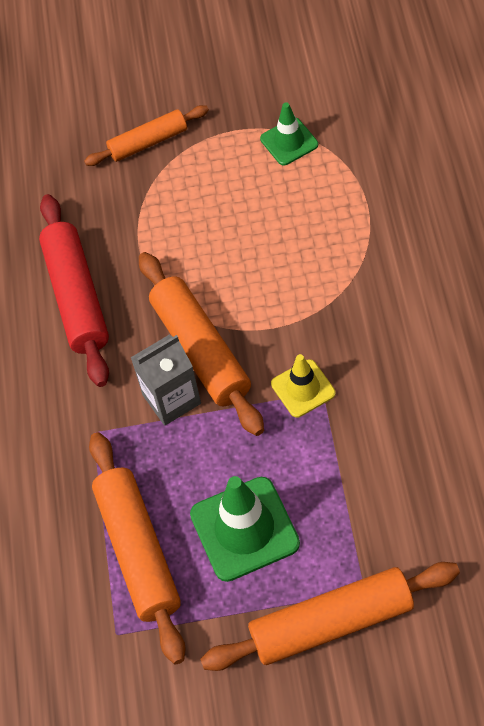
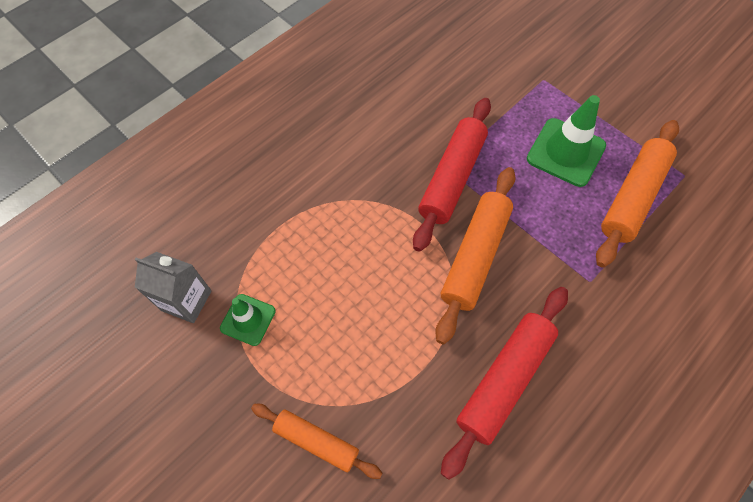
camera: 135 degrees left, 5 degrees up
grey carton [131,335,201,426] -> grey carton moved to [135,252,212,323]
orange rolling pin [200,562,460,671] -> none
yellow traffic cone [271,354,336,418] -> red rolling pin [413,98,491,252]

